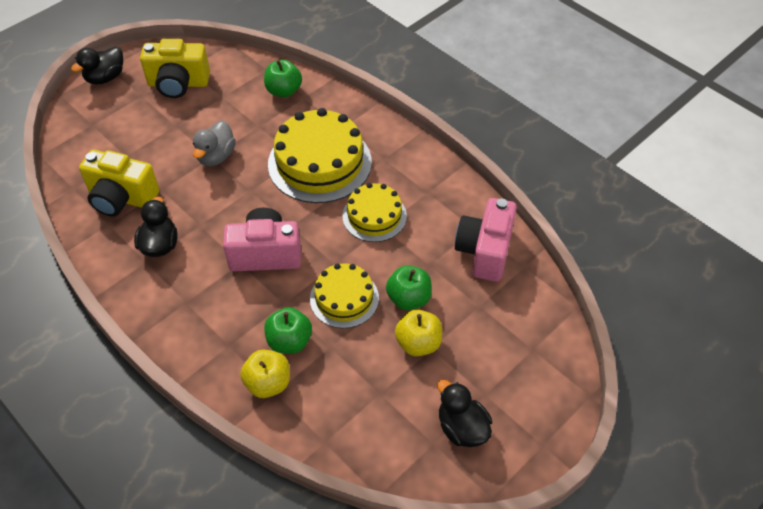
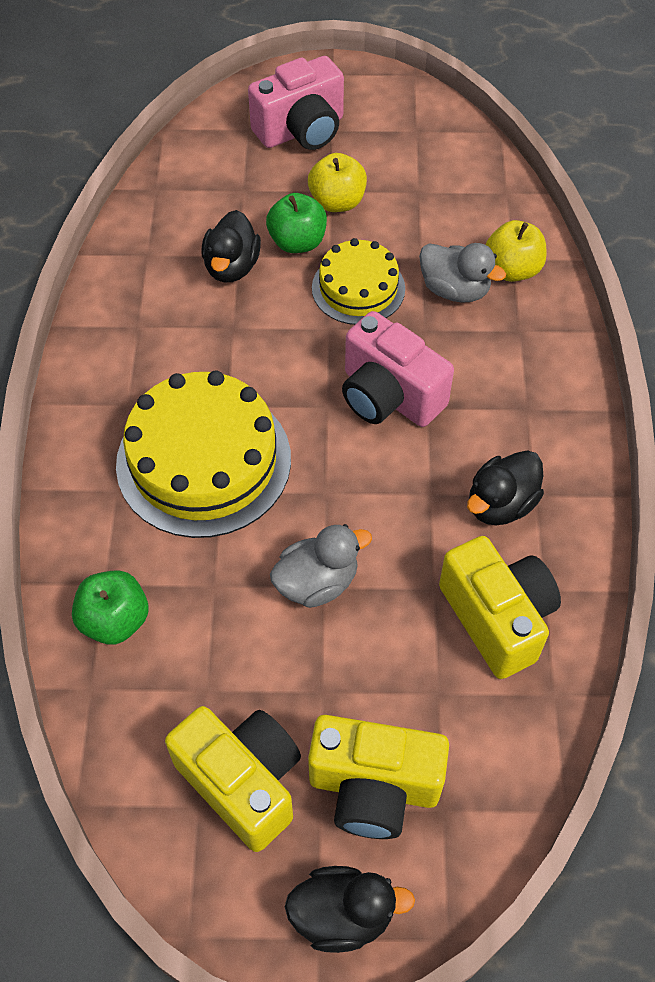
camera: 135 degrees left, 5 degrees up
green apple [264,307,312,354] -> grey duck [419,243,506,303]
yellow cake [342,183,407,242] -> none
black duck [437,380,492,447] -> black duck moved to [201,210,261,282]
pink camera [455,198,517,282] -> pink camera moved to [248,56,344,150]
none -> yellow camera [308,715,449,839]

